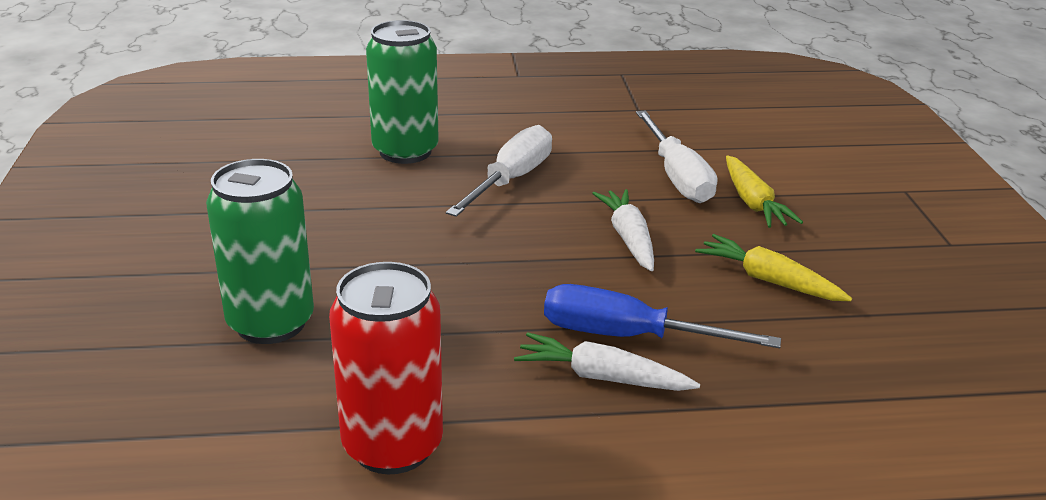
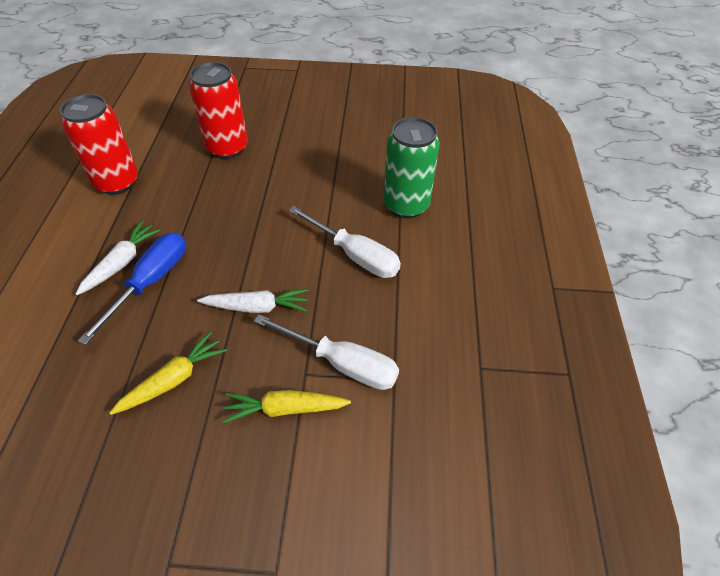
camera: 100 degrees right, 20 degrees up
green can [206,159,314,344] -> red can [189,62,248,159]
white screwdriver [636,110,717,203] -> white screwdriver turned 150 degrees counterclockwise [254,314,399,390]

